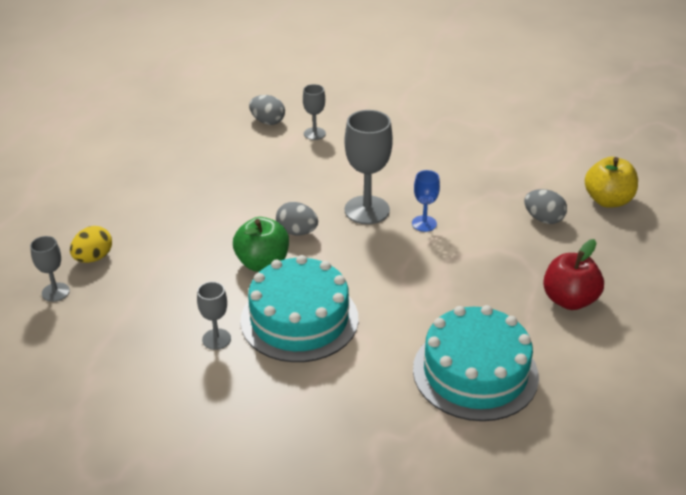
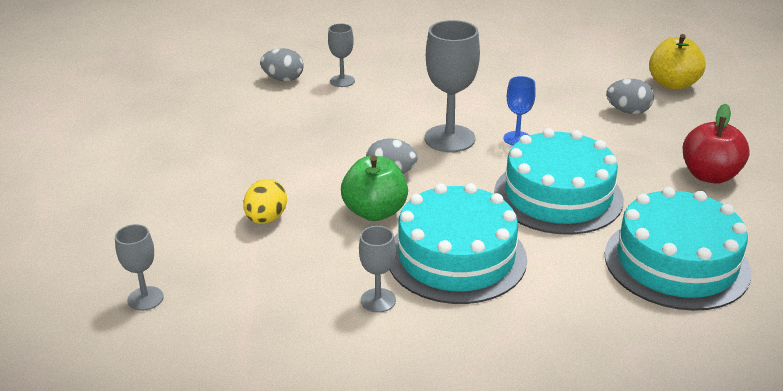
camera: 20 degrees left, 5 degrees down
yellow egg [70,226,112,263] -> yellow egg moved to [243,179,287,224]
none -> turquoise cake [494,128,624,235]

